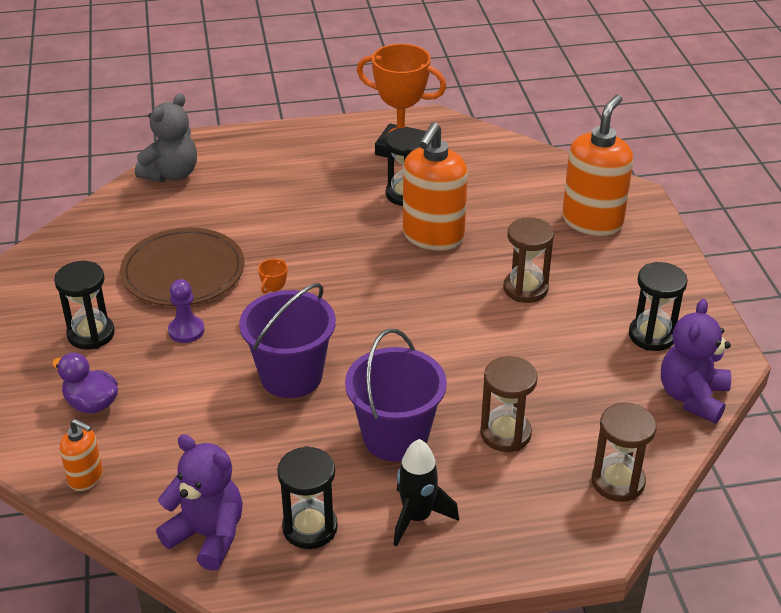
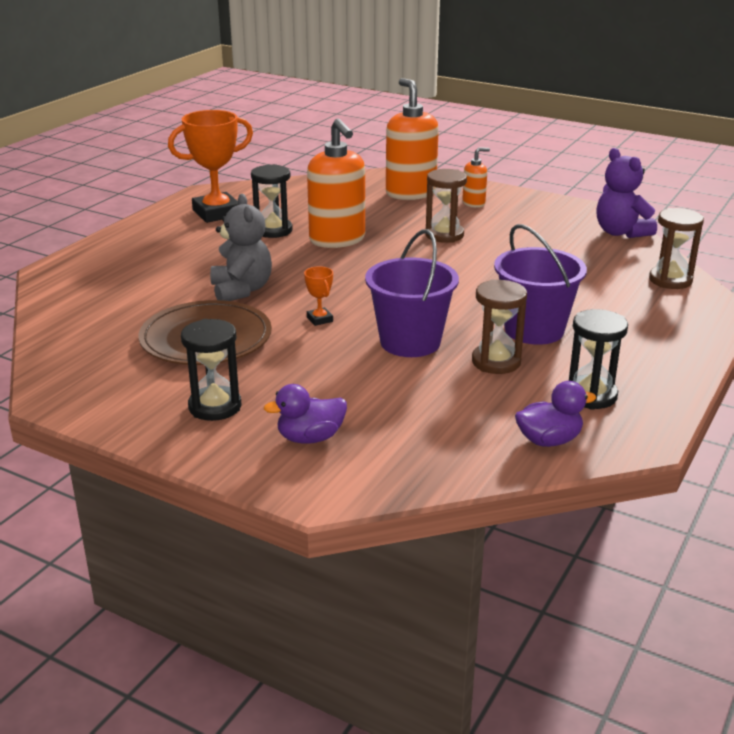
camera: 50 degrees left, 10 degrees down
orange soap dispenser [60,419,103,491] -> orange soap dispenser moved to [462,147,490,208]
grey teddy bear [135,93,197,183] -> grey teddy bear moved to [210,194,272,301]
purple teddy bear [156,434,243,571] -> purple duck [515,381,596,447]
purple pawn [168,279,204,343] -> none
black rocket [393,439,459,547] -> none
brown hourglass [480,356,538,452] -> brown hourglass moved to [472,279,527,374]
black hourglass [629,262,688,351] -> none

